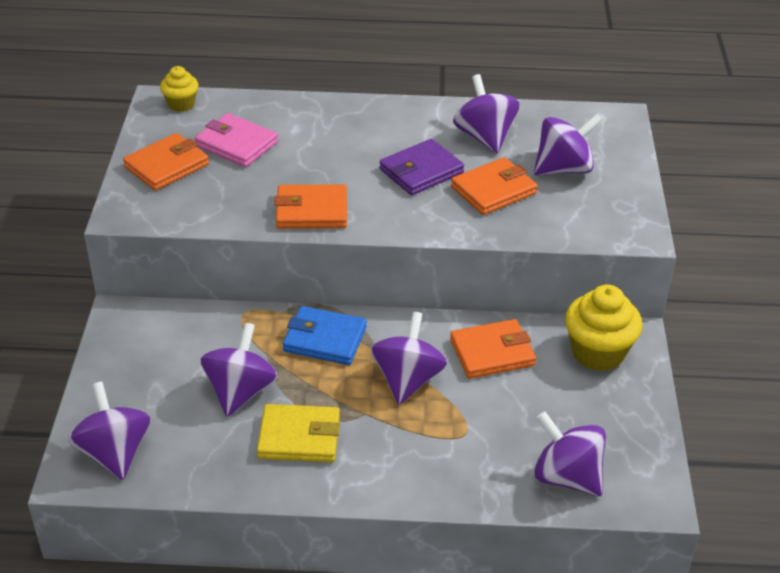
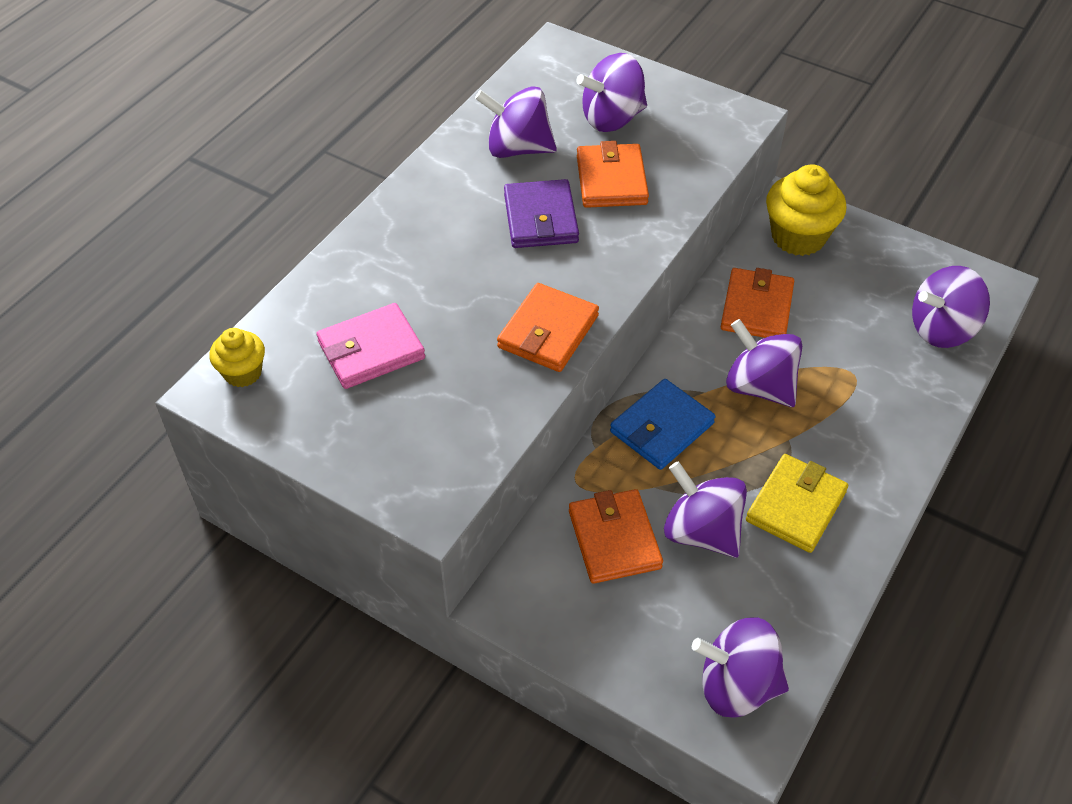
camera: 60 degrees left, 10 degrees up
orange wallet [123,133,209,191] -> orange wallet moved to [569,489,663,584]
purple spinning top [534,114,603,175] -> purple spinning top turned 120 degrees counterclockwise [576,53,647,132]

